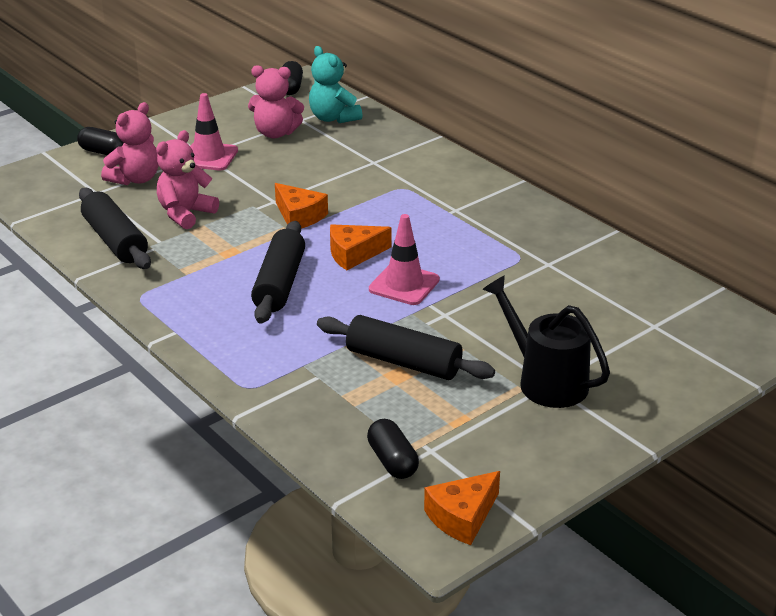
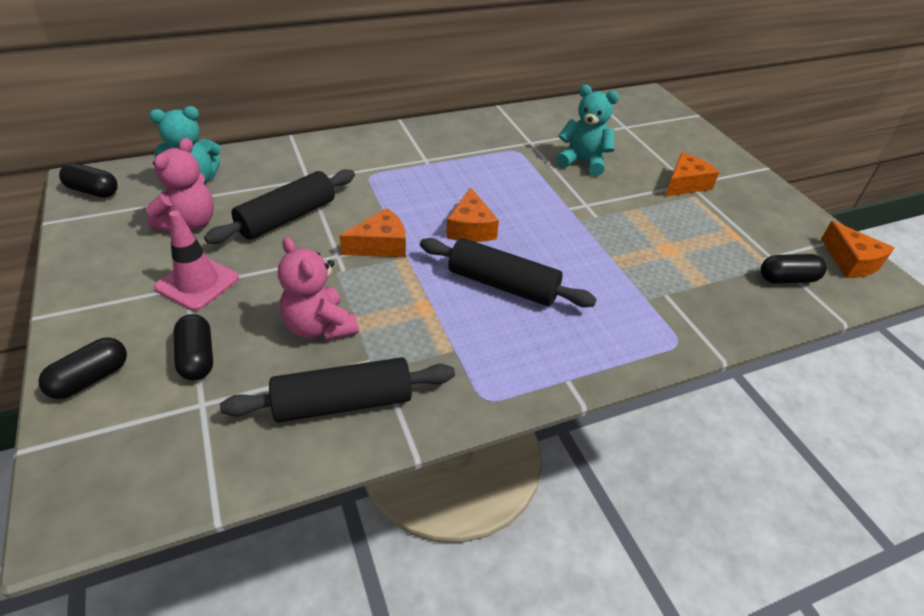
camera: 75 degrees left, 10 degrees up
pink teddy bear [101,102,159,185] -> black capsule [174,314,213,380]
black rolling pin [317,315,495,380] -> black rolling pin moved to [204,169,355,244]
pink traffic cone [369,214,440,305] -> none
black watering can [482,276,610,408] -> orange cheese [665,152,719,196]
none -> turquoise teddy bear [556,85,619,176]

